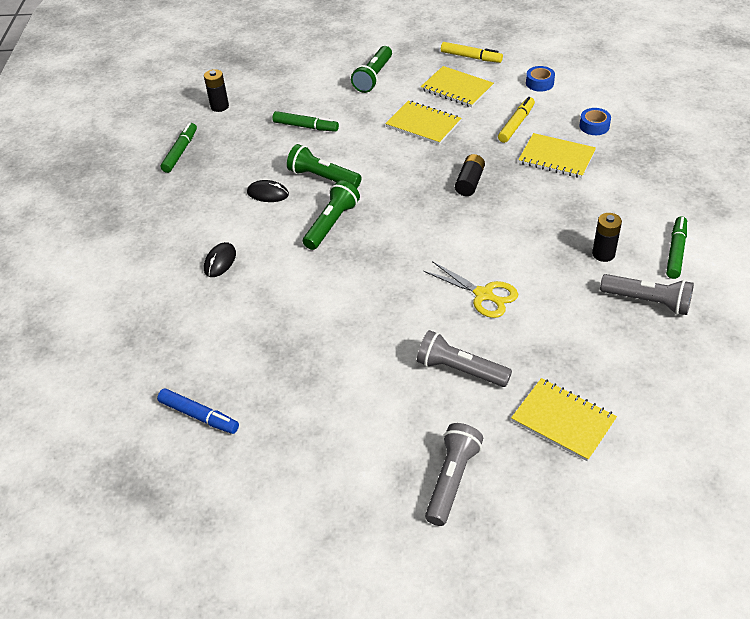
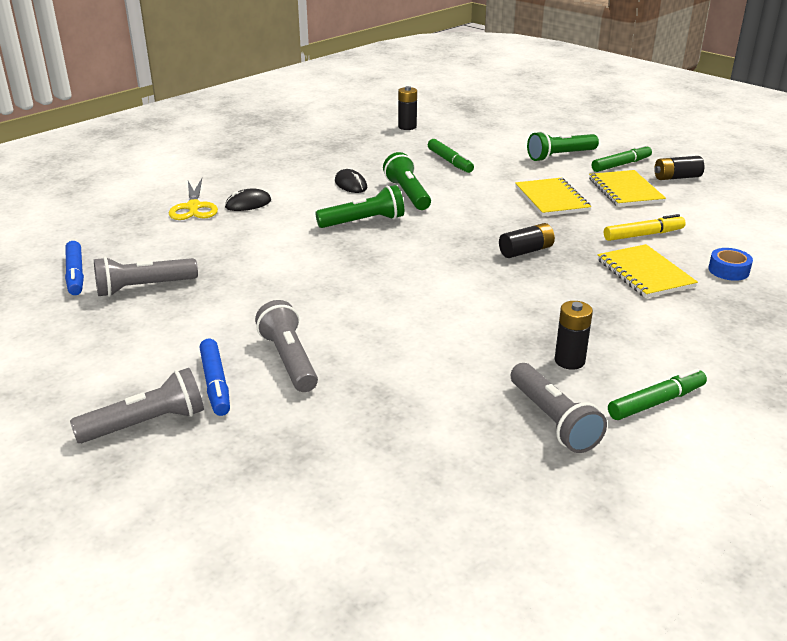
camera: 40 degrees right, 15 degrees down
green marker [161,123,197,173] -> green marker moved to [592,144,652,172]
yellow scissors [423,261,518,318] -> yellow scissors moved to [169,179,218,220]
yellow marker [441,42,503,63] -> black battery [654,156,705,180]
yellow notebook [511,378,617,462] -> none
blue tape [526,66,555,92] -> none
none -> grey flashlight [94,257,198,297]
none -> blue marker [199,339,230,416]

